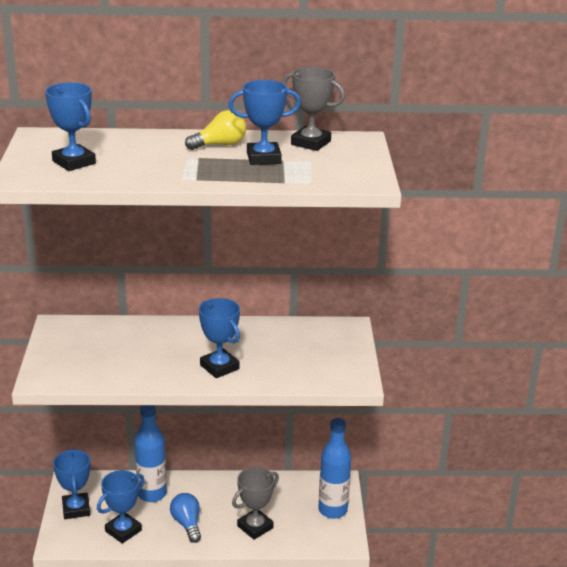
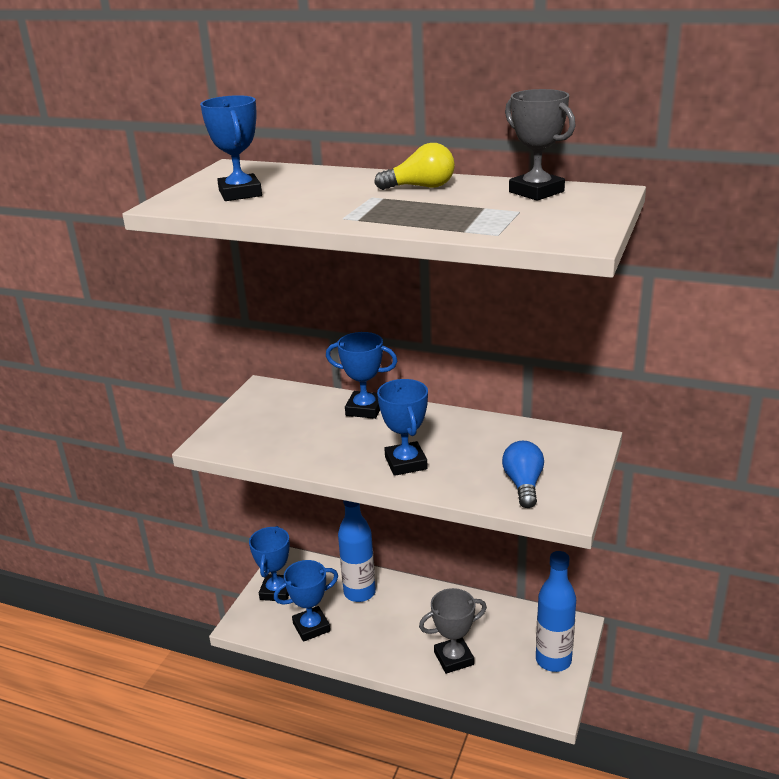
camera: 25 degrees right, 0 degrees up
blue light bulb [170,493,201,543] -> blue light bulb moved to [502,441,544,508]
blue trophy [228,80,301,165] -> blue trophy moved to [326,332,397,419]

